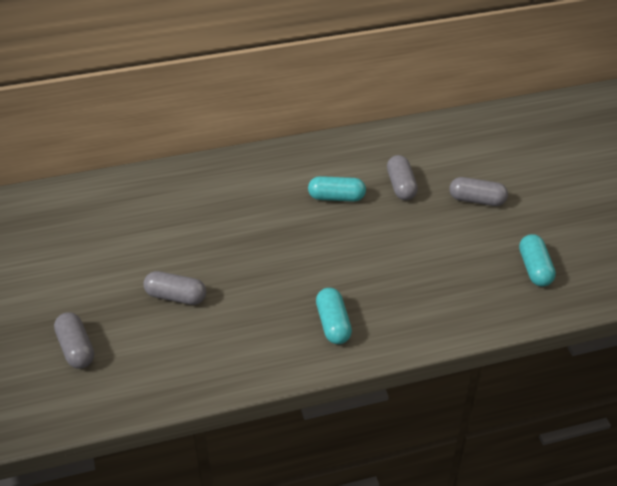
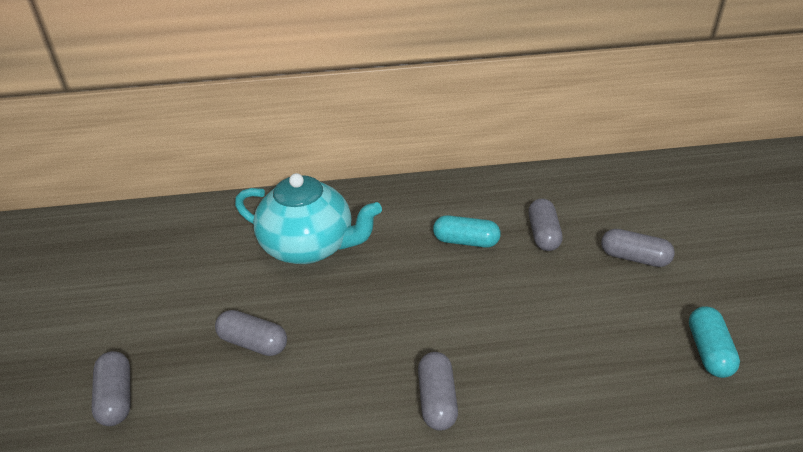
camera: 10 degrees right, 5 degrees down
turquoise capsule [316,288,352,344] -> grey capsule [418,352,458,431]
none -> turquoise teapot [235,173,382,264]

